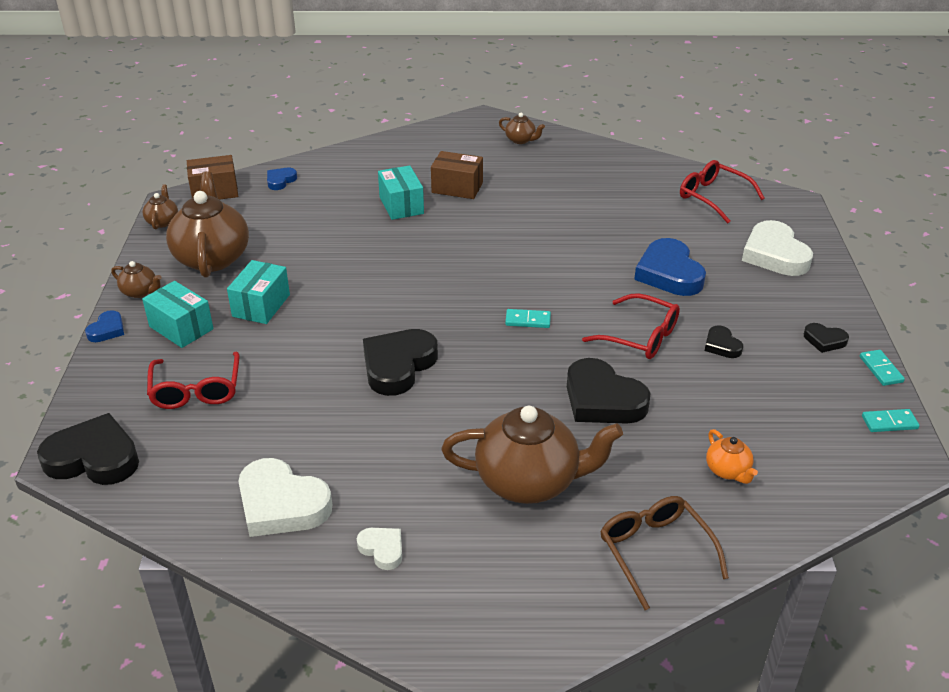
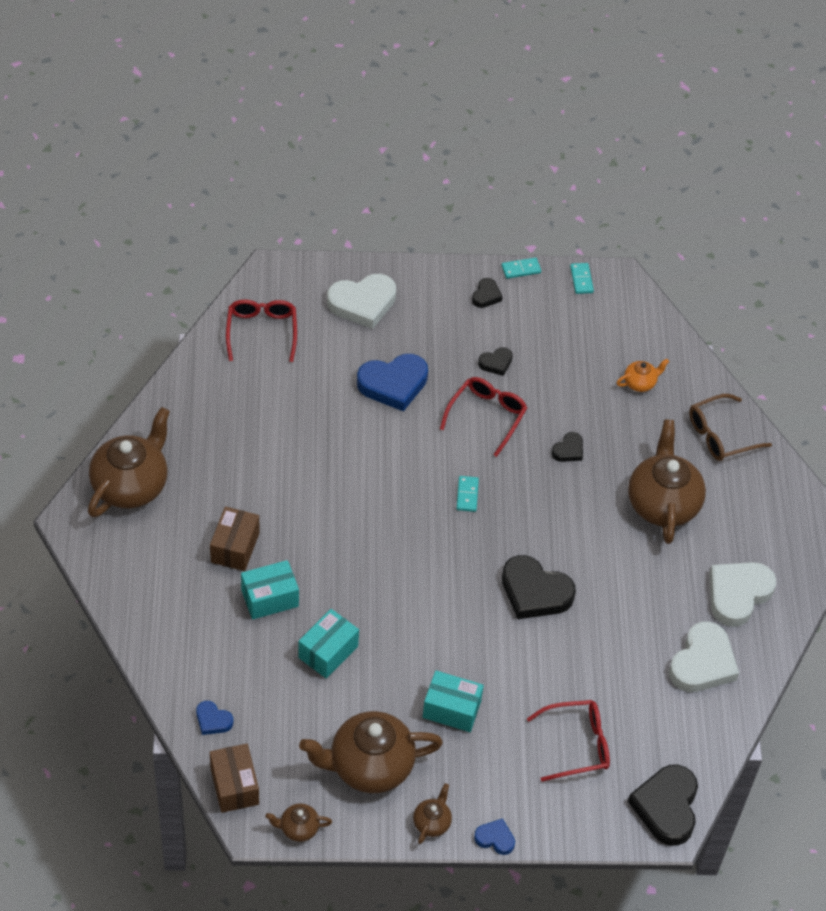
camera: 95 degrees left, 15 degrees up
turquoise box [142,281,213,348] -> turquoise box moved to [298,609,359,679]
white heart [357,528,402,570] -> white heart [709,562,776,627], size x2.00
brown teapot [499,113,545,144] -> brown teapot [88,407,170,517], size x2.20
black heart [567,358,650,424] -> black heart [552,432,583,462], size x0.50
red glasses [680,160,765,224] -> red glasses turned 135 degrees clockwise [226,299,297,362]

